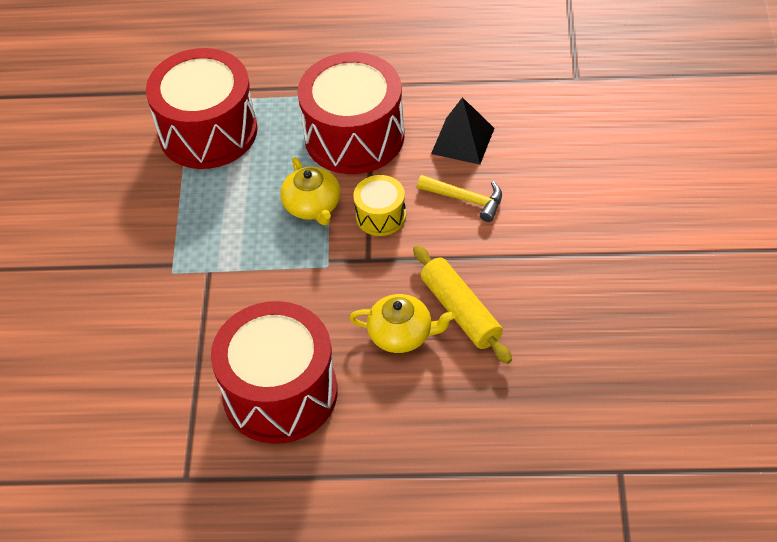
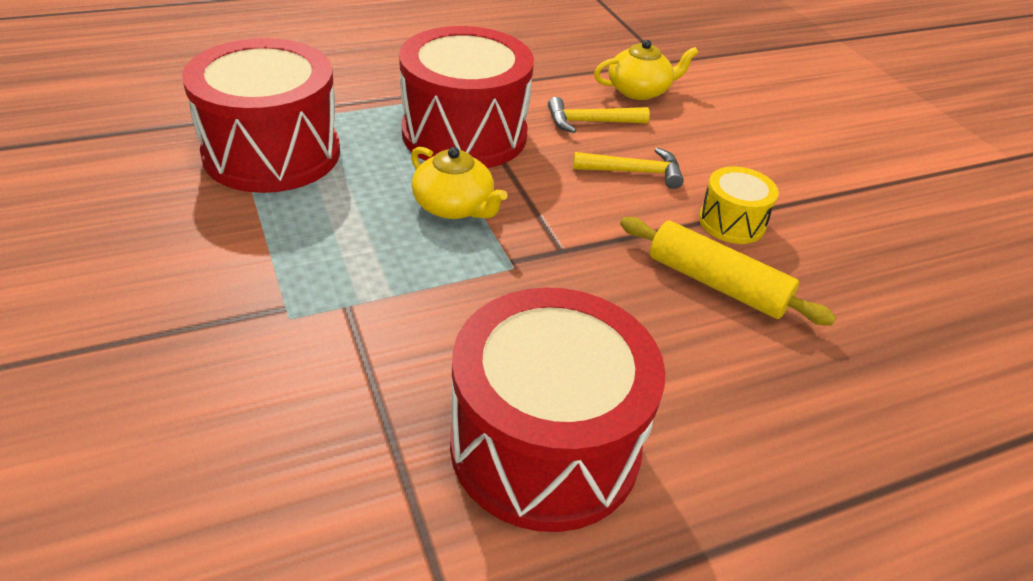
camera: 30 degrees left, 10 degrees down
yellow teapot [350,294,456,353] -> yellow teapot moved to [594,40,698,100]
yellow drum [353,175,406,236] -> yellow drum moved to [699,167,779,244]
black pyramid [431,97,494,165] -> yellow hammer [548,97,650,133]

